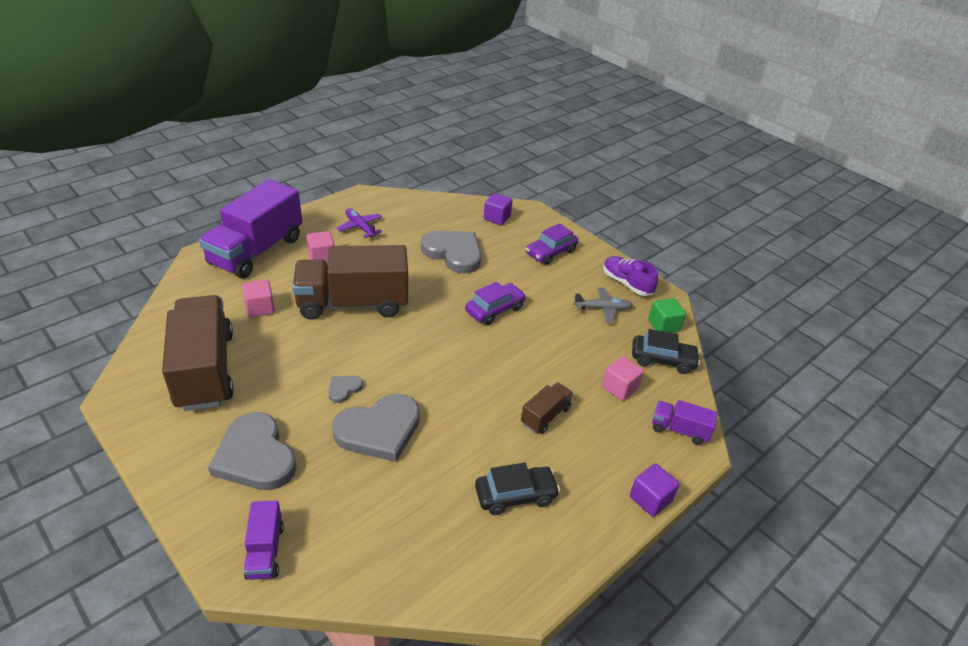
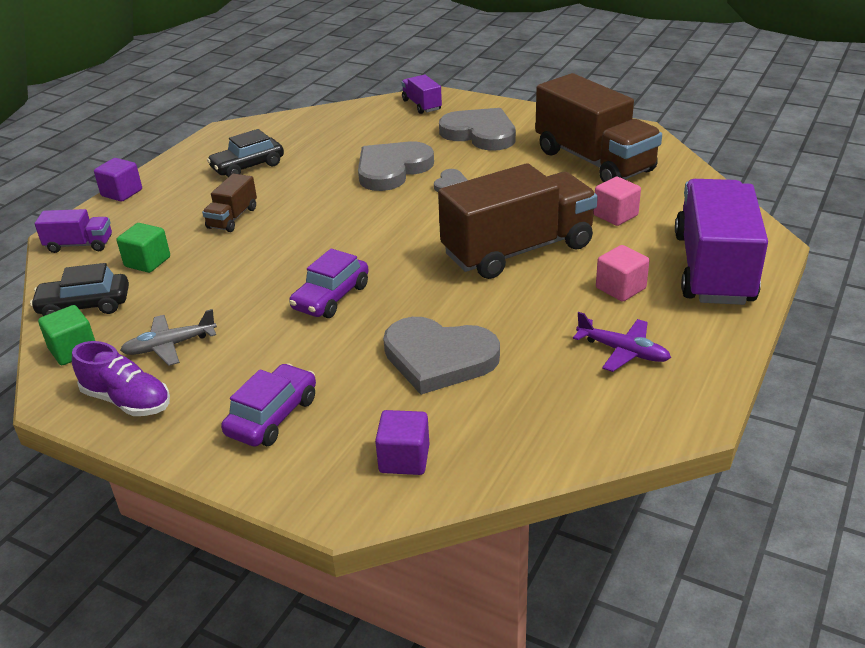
camera: 165 degrees right, 5 degrees down
pink cube [602,356,644,401] -> green cube [117,223,170,273]

